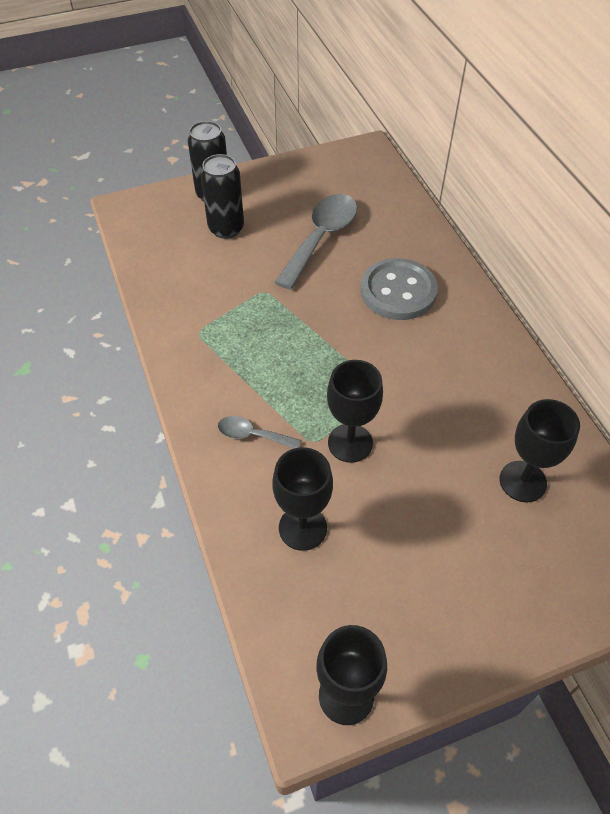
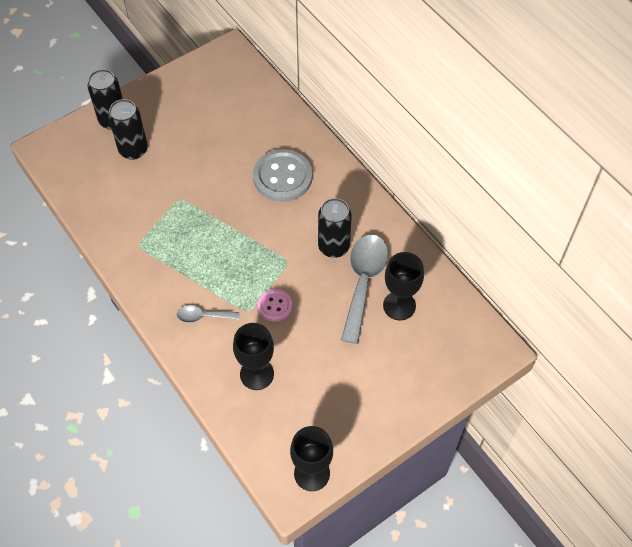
camera: 15 degrees left, 5 degrees up
grey spoon [274,194,357,290] -> grey spoon moved to [341,235,388,344]
black goblet [327,360,383,463] -> pink button [258,289,292,322]
none -> black can [318,198,352,258]

